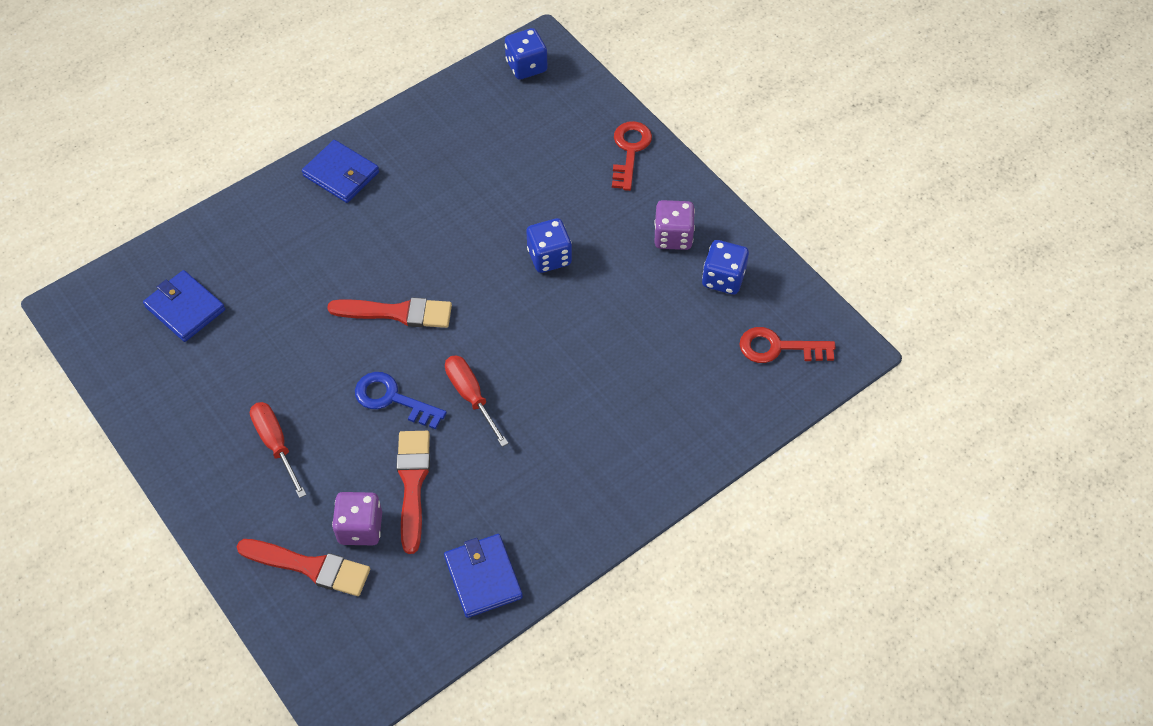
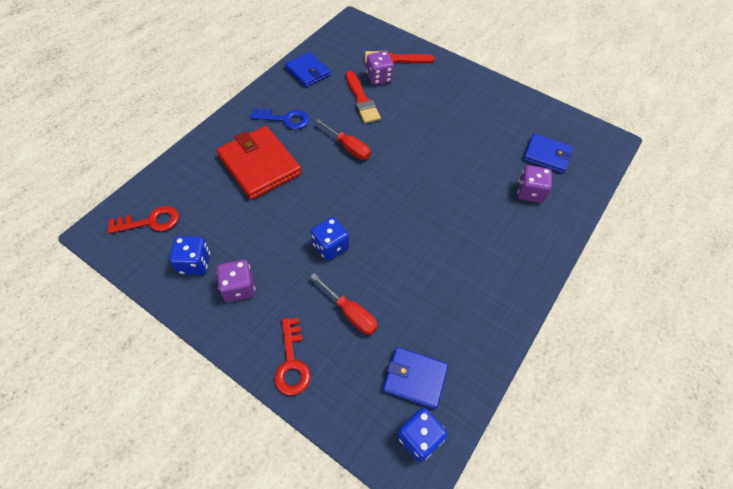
camera: 160 degrees right, 0 degrees up
red screwdriver [250,402,306,498] -> red screwdriver moved to [310,273,378,335]
blue wallet [302,140,379,203] -> blue wallet moved to [383,347,448,409]
red brush [327,297,452,328] -> none
blue key [355,372,447,429] -> blue key moved to [250,108,309,130]
none -> red wallet [217,126,302,200]
none -> purple dice [518,165,552,203]

